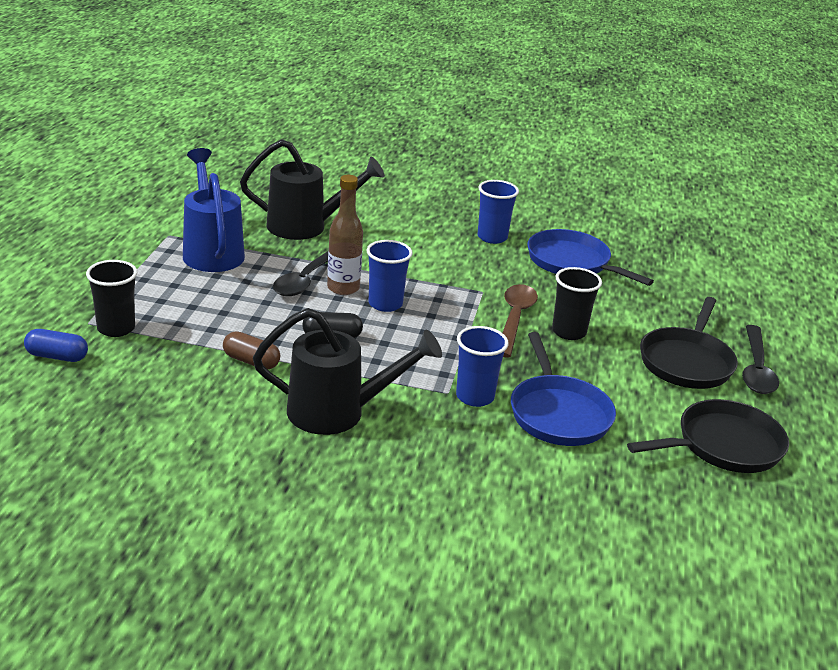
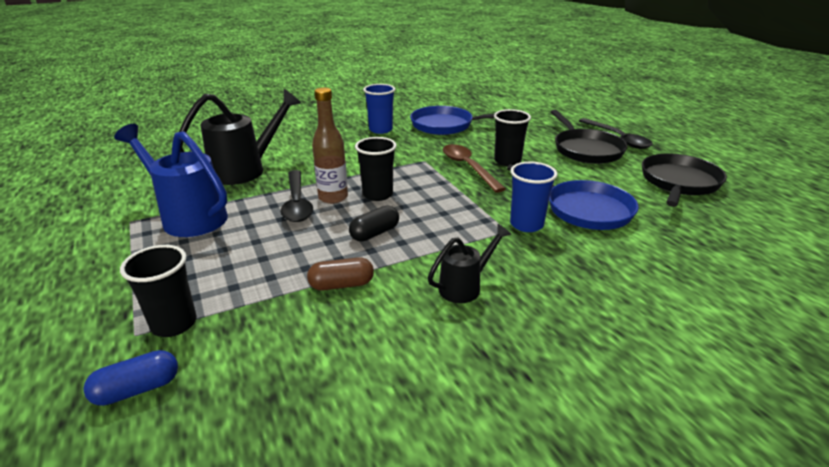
camera: 35 degrees left, 0 degrees up
black watering can [253,308,442,435] -> black watering can [428,224,511,303], size x0.55
blue cup [367,240,413,312] -> black cup [355,137,397,201]

